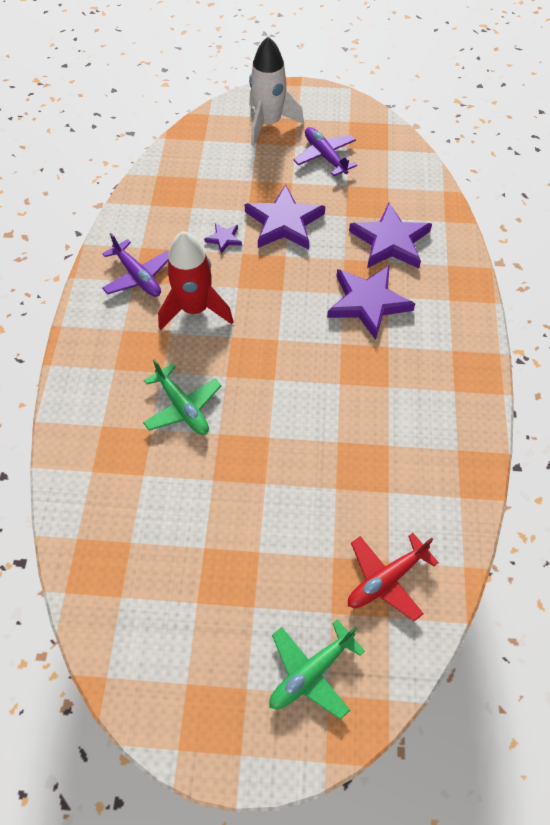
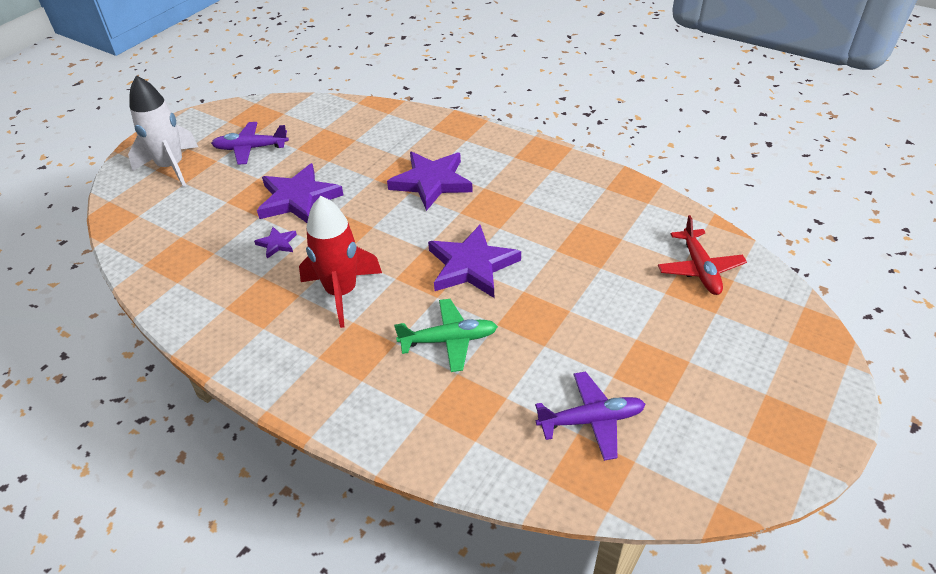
camera: 60 degrees left, 15 degrees down
purple plane [102,233,169,297] -> purple plane moved to [535,371,645,461]
green plane [269,619,365,720] -> none
purple star [349,203,432,268] -> purple star moved to [428,225,521,298]

